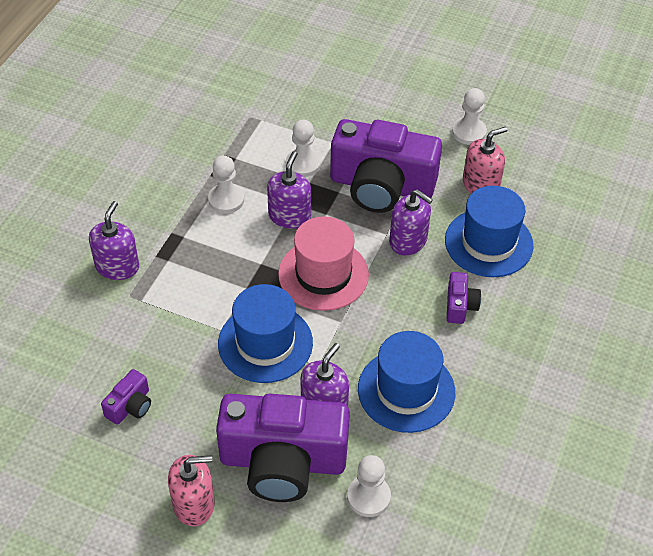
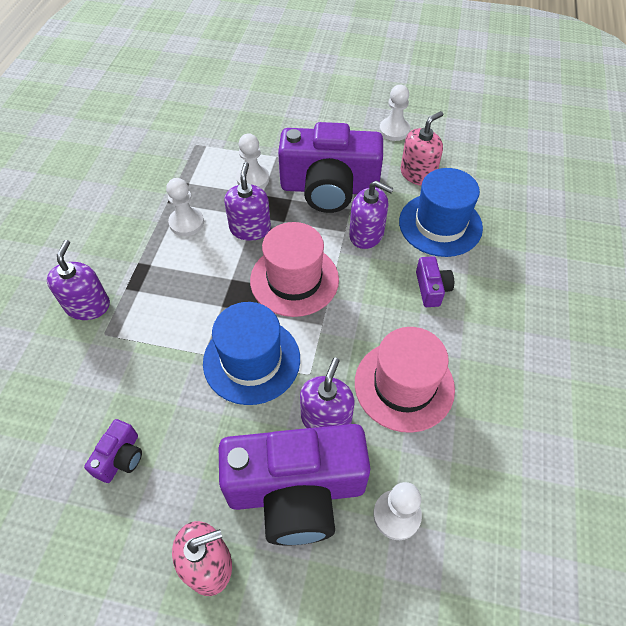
camera: 10 degrees left, 5 degrees up
blue hat [358,331,455,433] -> pink hat [355,327,455,433]

